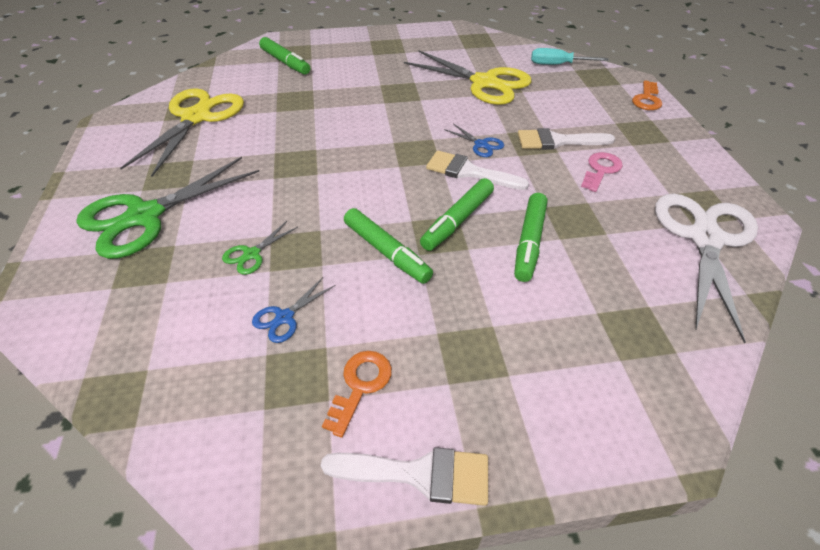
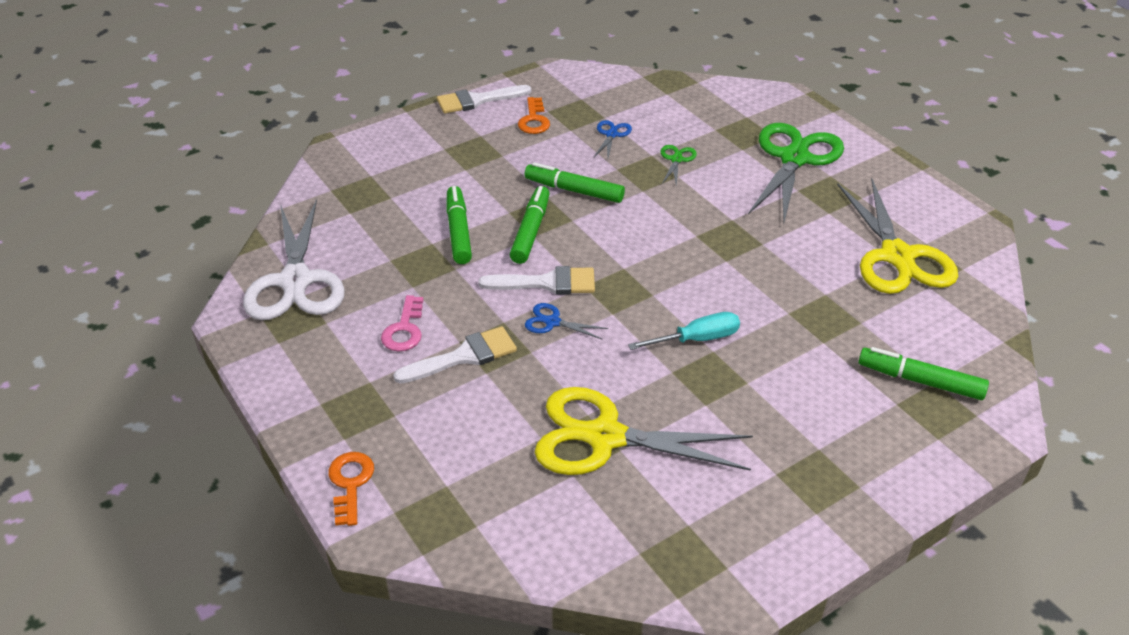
camera: 155 degrees right, 5 degrees down
turquoise screwdriver [531,48,609,65] -> turquoise screwdriver moved to [628,312,740,350]

